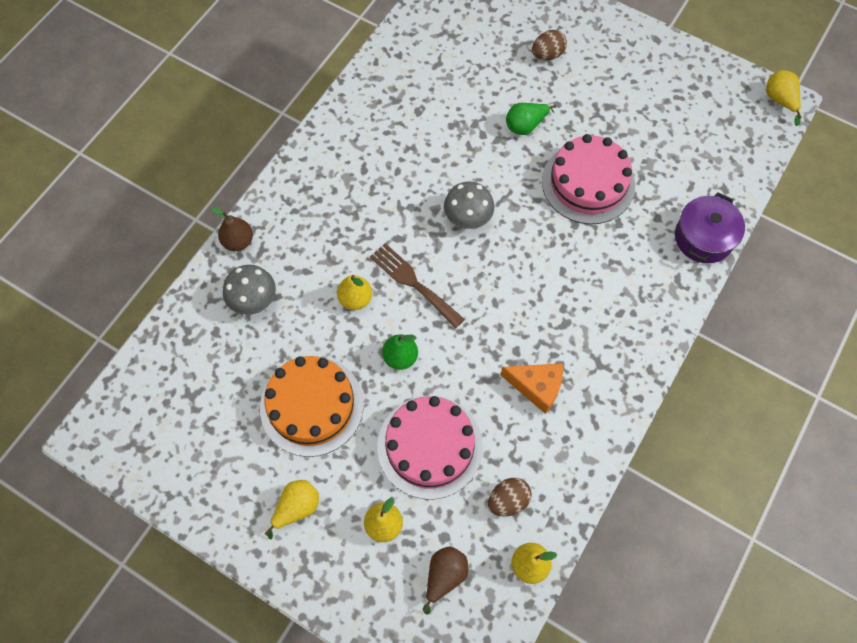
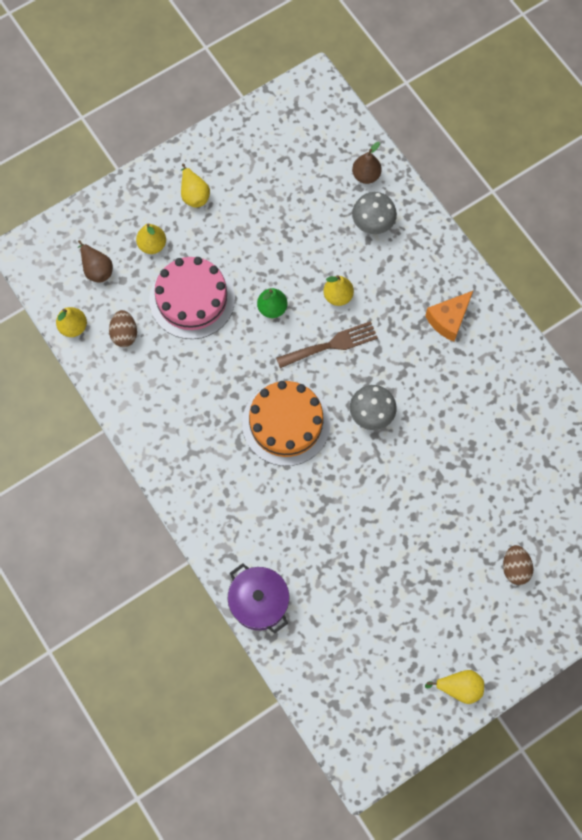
camera: 115 degrees right, 5 degrees up
brown pear [211,207,253,251] -> brown pear moved to [352,142,382,184]
orange cake [260,356,364,457] -> orange cake moved to [242,381,331,466]
orange cheese [501,363,563,414] -> orange cheese moved to [425,291,473,342]
green pear [506,103,556,135] -> none
pink cake [542,134,635,224] -> none
yellow pear [766,70,802,126] -> yellow pear moved to [425,670,484,704]

